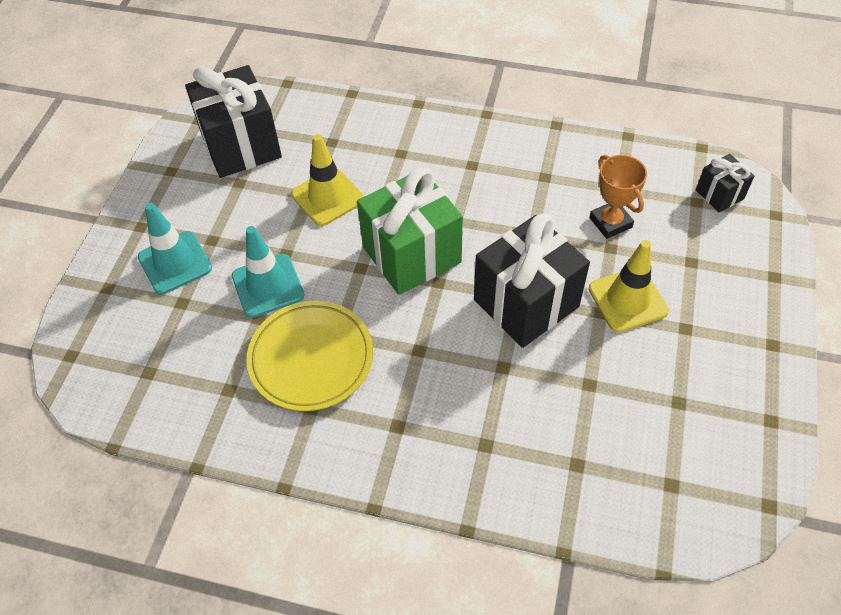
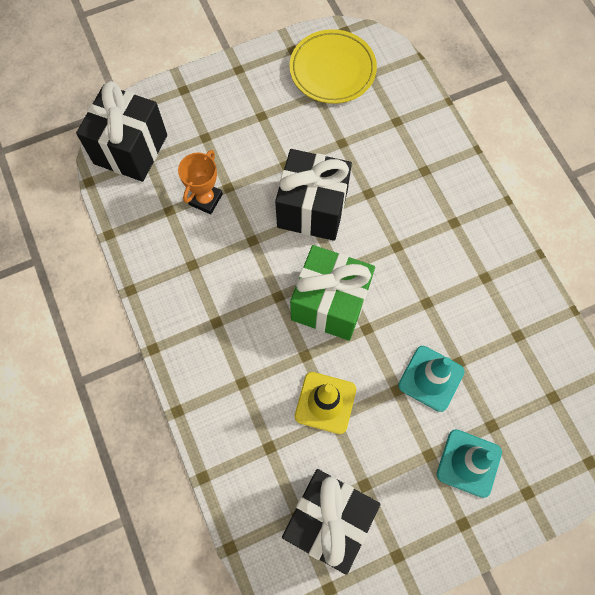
camera: 130 degrees left, 15 degrees up
yellow plate [247,301,373,411] -> yellow plate moved to [289,29,377,104]
yellow traffic cone [588,240,669,333] -> none
black gift [696,154,754,212] -> black gift [76,81,167,182], size x2.04

